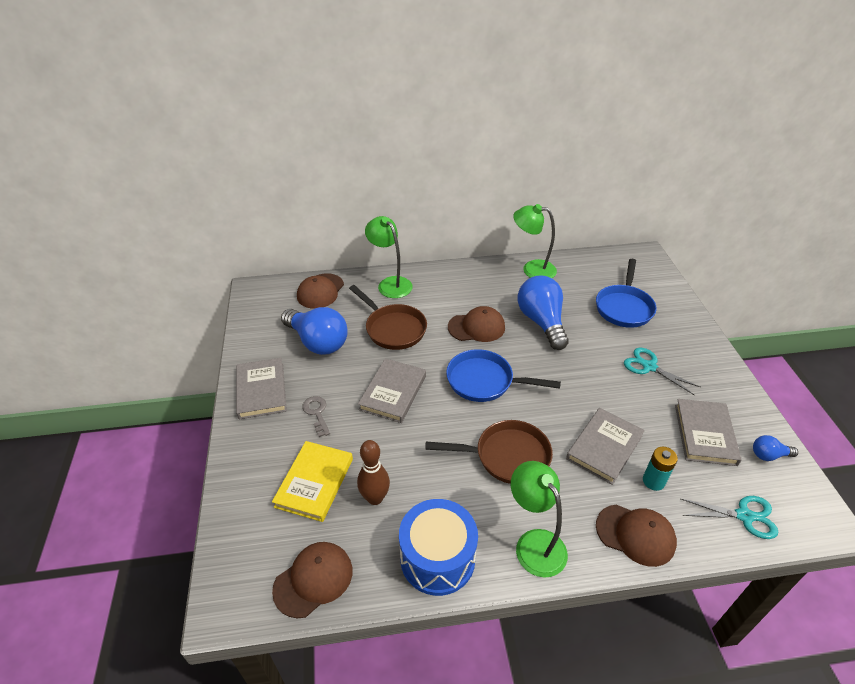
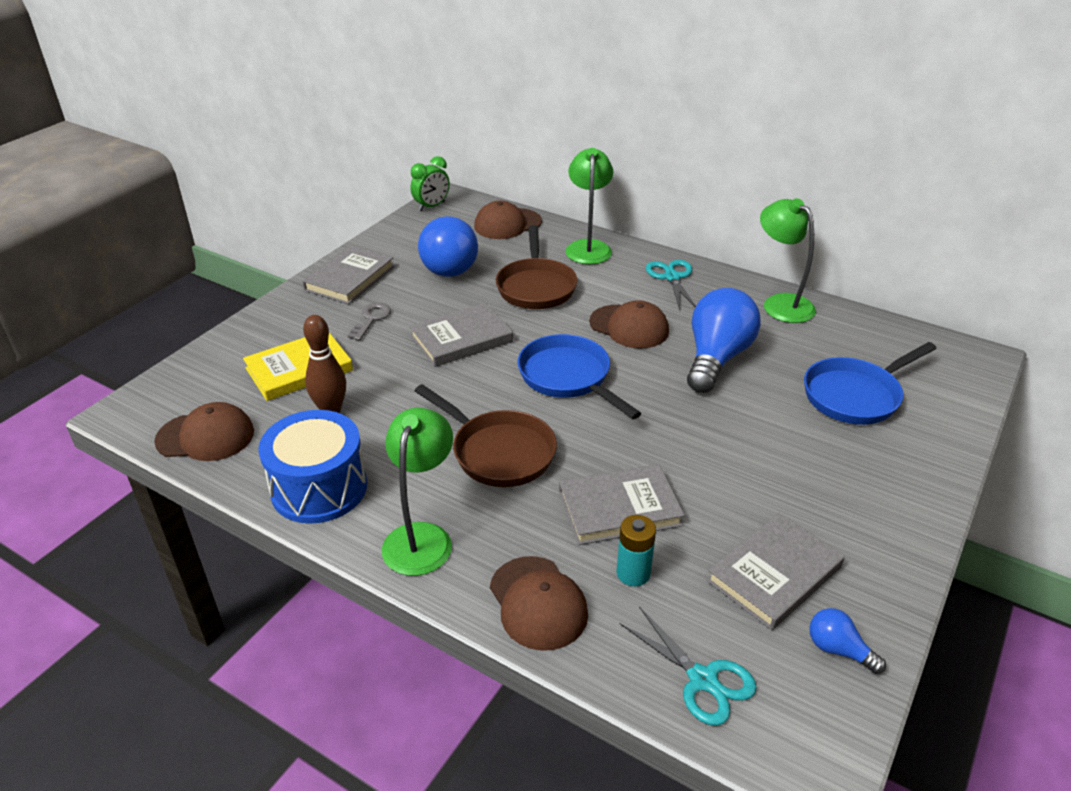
camera: 40 degrees right, 5 degrees down
turquoise scissors [624,348,700,395] -> turquoise scissors moved to [646,260,696,310]
none -> green clock [410,156,450,211]

